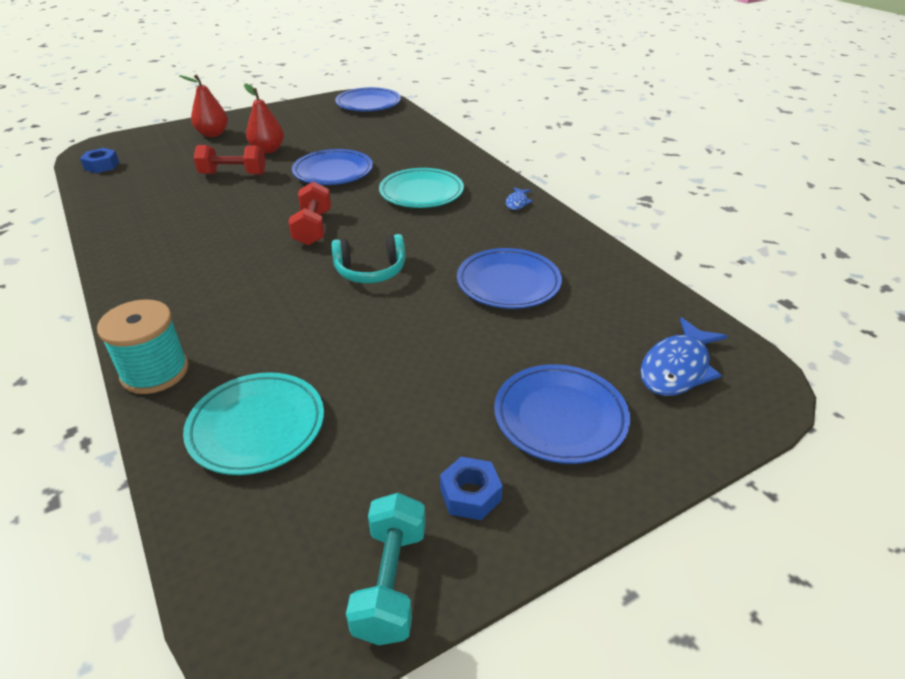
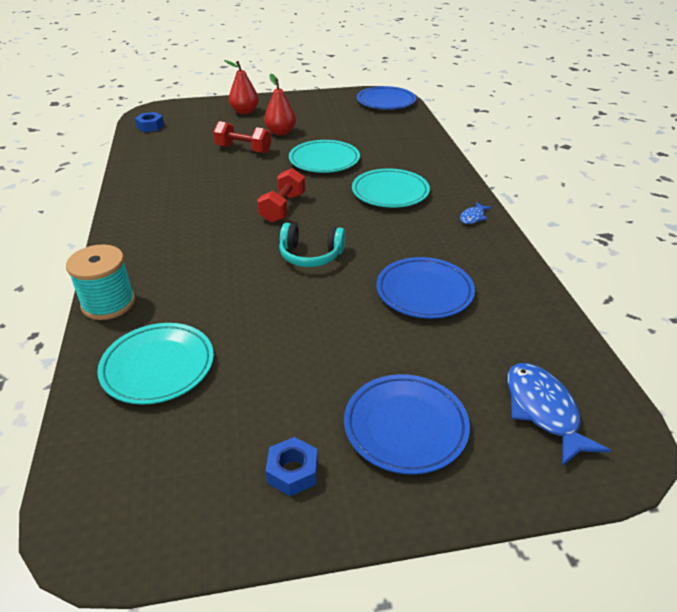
camera: 20 degrees right, 0 degrees up
blue plate [292,149,373,185] -> turquoise plate [289,140,360,173]
turquoise dumbbell [346,493,426,645] -> none
blue fish [640,317,728,396] -> blue fish turned 105 degrees clockwise [507,363,611,466]

